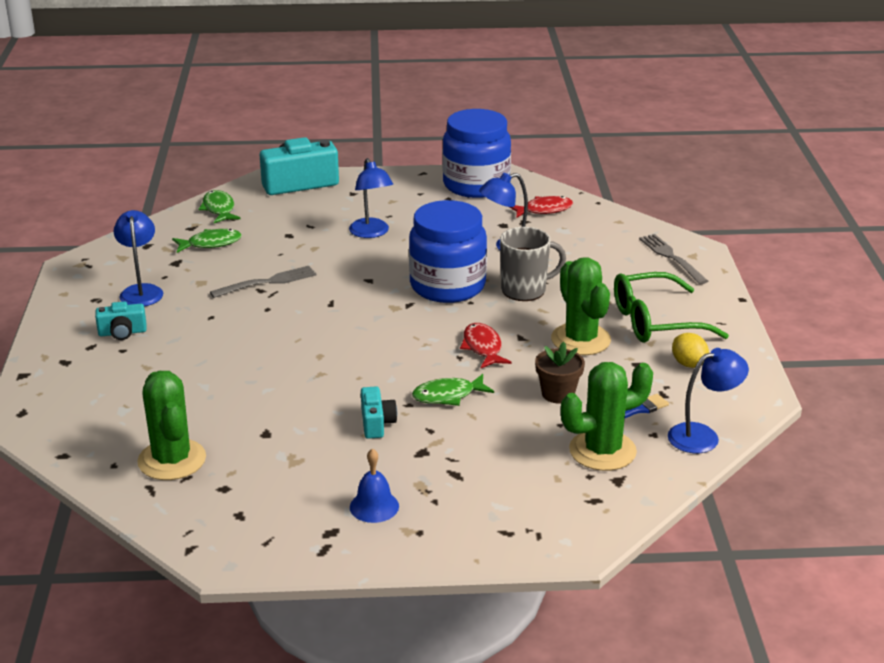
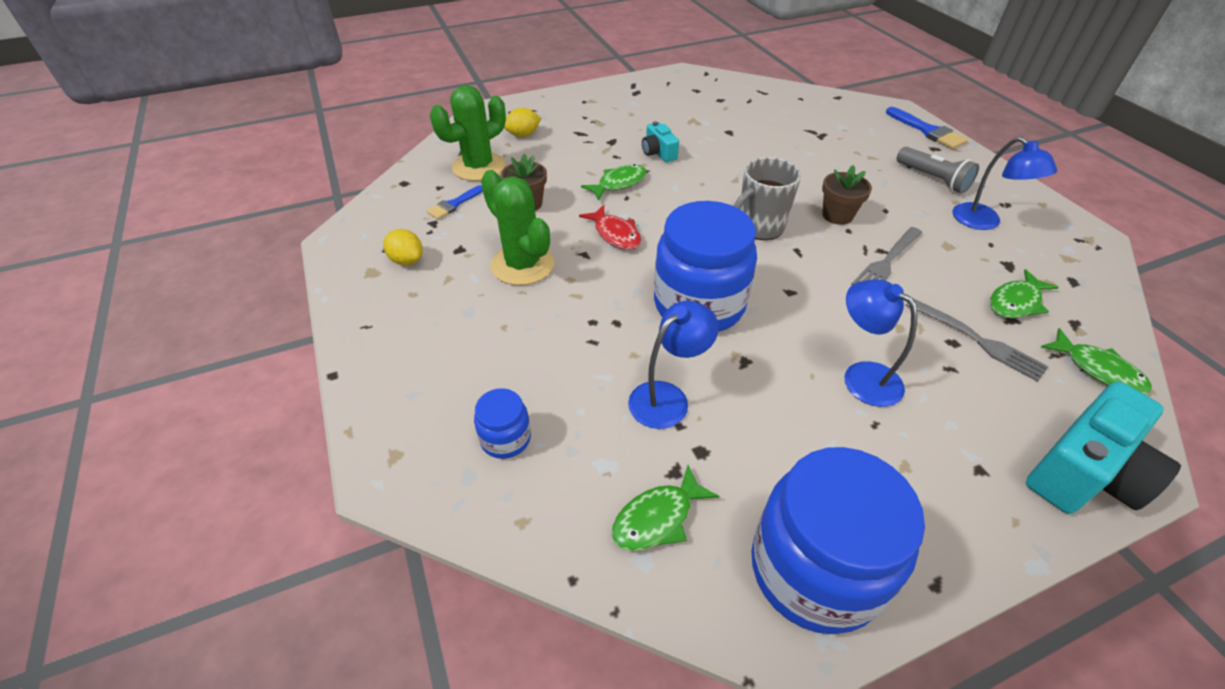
camera: 160 degrees right, 15 degrees up
turquoise camera [95,301,147,340] -> grey flashlight [897,147,979,194]
green cactus [137,371,206,480] -> none
blue bell [350,448,399,523] -> none
grey mug [500,227,566,301] -> grey mug moved to [734,157,801,240]
red fish [509,196,573,218] -> green fish [612,465,719,551]
green glasses [614,272,729,343] -> none
grey fork [639,234,708,284] -> grey fork moved to [906,298,1049,382]
blue lamp [668,348,749,453] -> none
none -> blue jar [474,388,531,459]
none -> yellow lemon [504,108,541,137]
none -> brown flower pot [822,165,872,225]
none -> blue brush [886,107,968,149]

